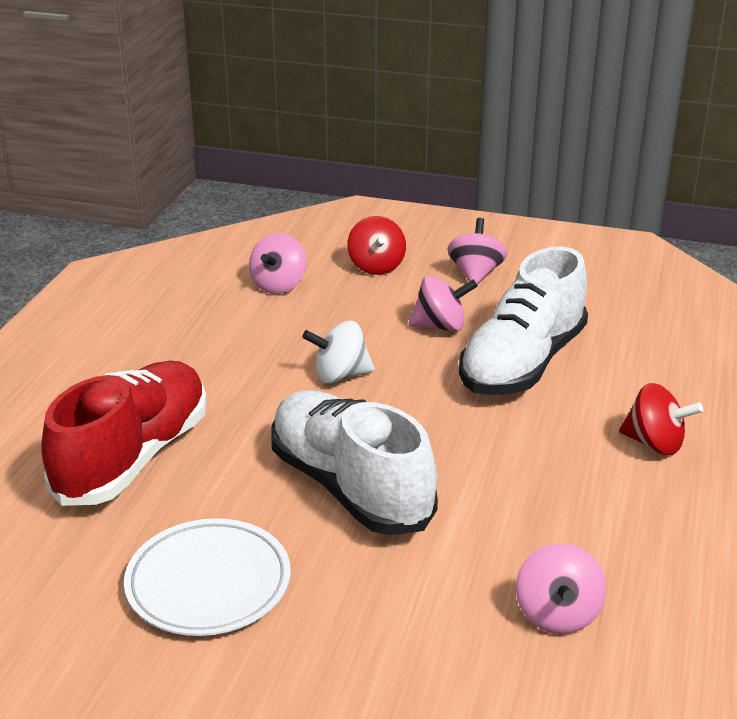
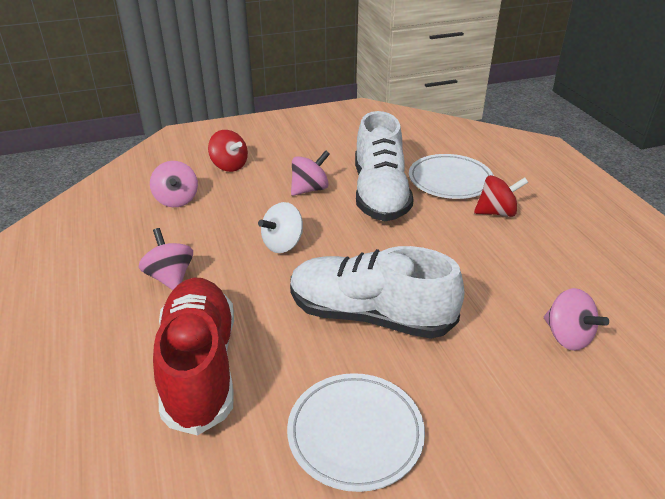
camera: 35 degrees left, 5 degrees up
pink spinning top [447,218,507,284] -> pink spinning top moved to [139,228,193,290]
none -> white plate [409,154,494,199]

